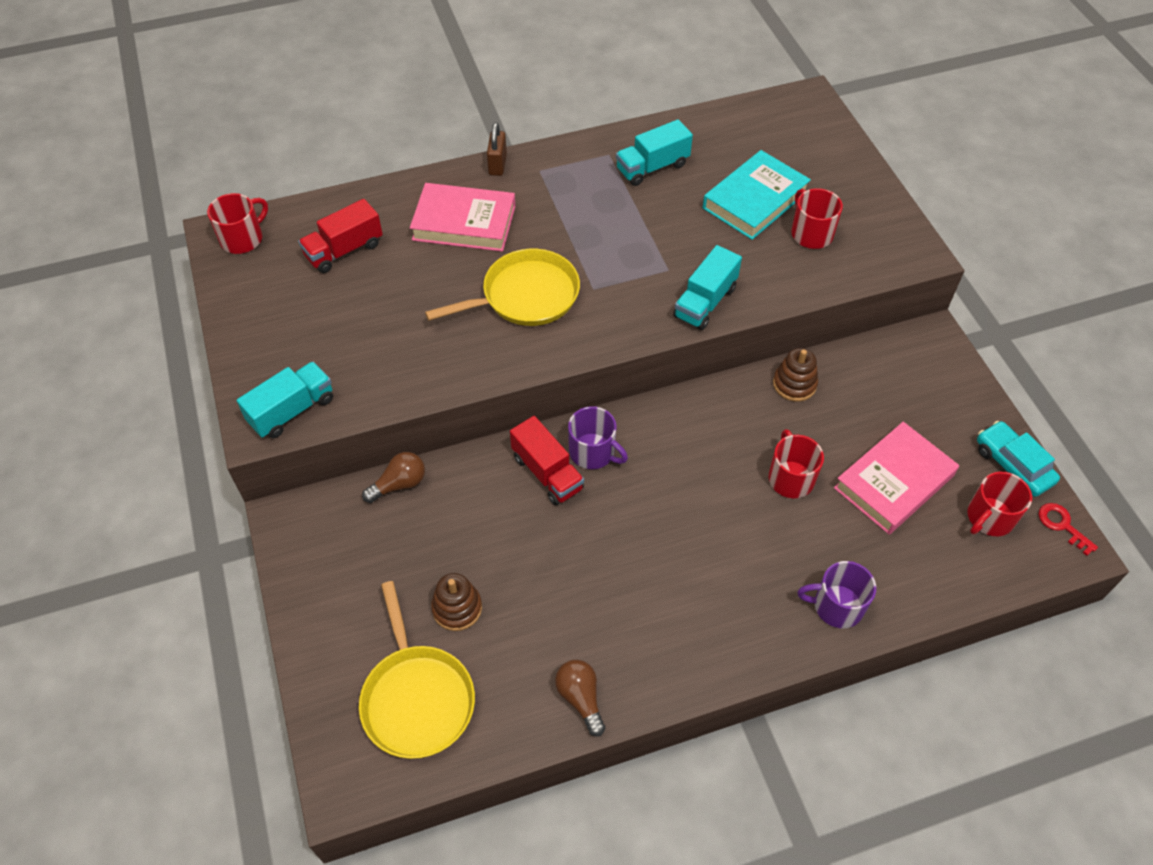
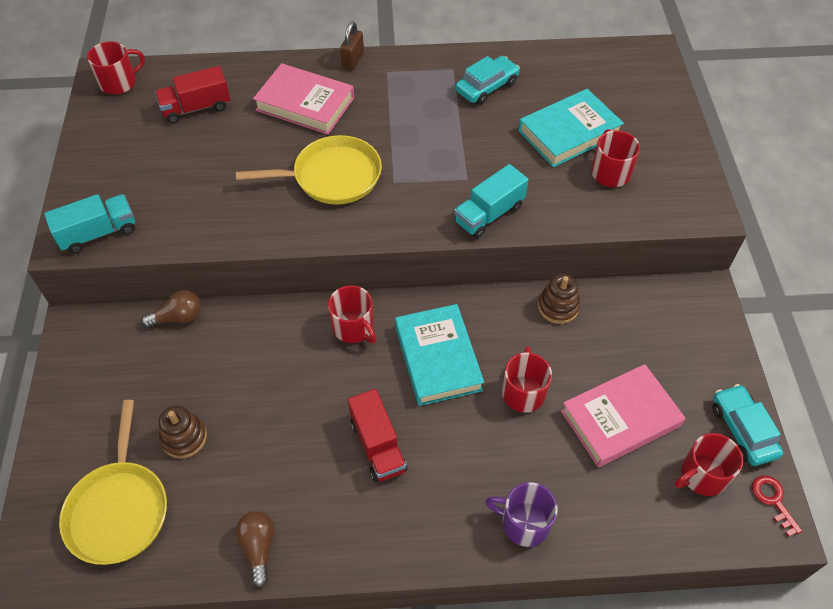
camera: 15 degrees right, 0 degrees up
red truck [510,416,584,505] -> red truck moved to [348,389,407,483]
purple mug [568,406,628,469] -> red mug [328,285,377,343]
turquoise truck [616,120,693,186] -> turquoise car [455,56,520,105]
none -> turquoise book [395,304,484,406]

